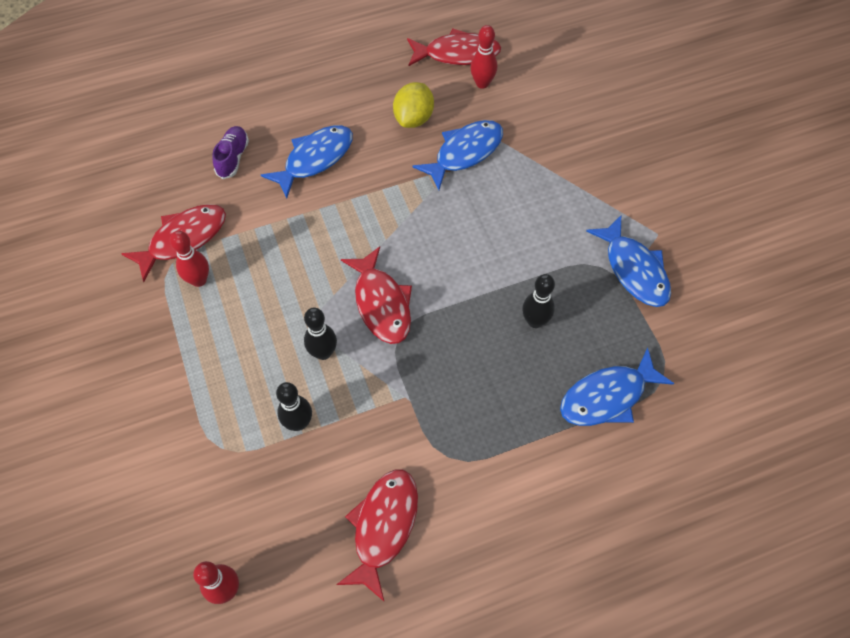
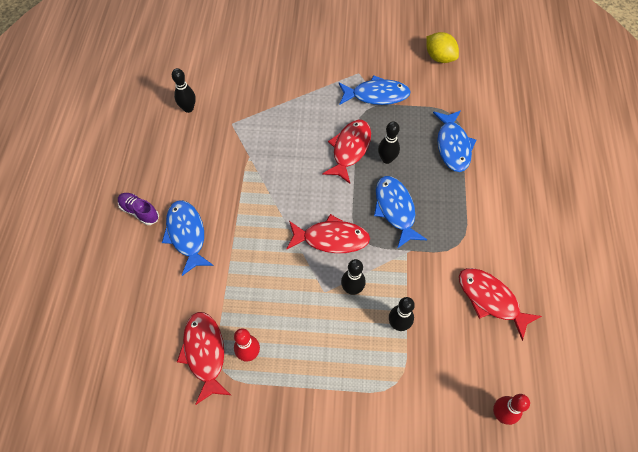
camera: 65 degrees left, 0 degrees up
purple shoe [212,126,249,179] -> purple shoe moved to [118,193,159,225]
yellow lemon [393,82,434,128] -> yellow lemon moved to [426,32,459,63]
red fish [407,29,501,66] -> red fish moved to [322,120,371,184]
blue fish [413,120,503,190] -> blue fish moved to [374,176,427,249]
red bowling pin [470,25,497,89] -> black bowling pin [172,68,196,113]

